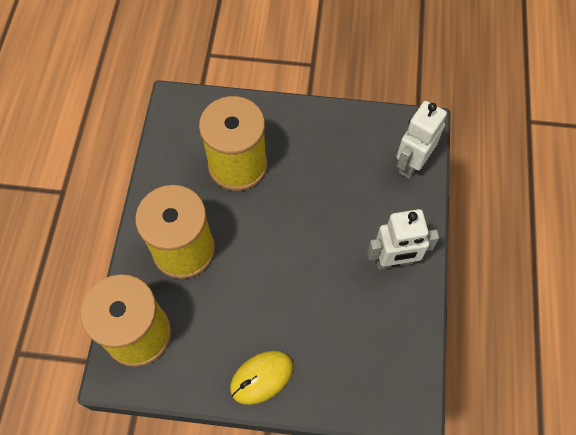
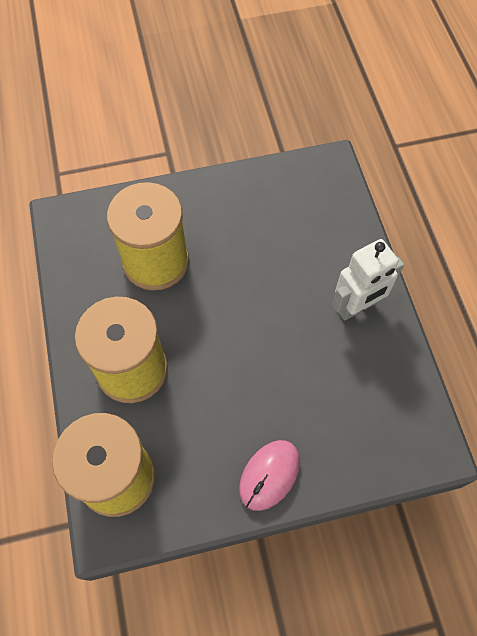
camera: 20 degrees left, 0 degrees up
yellow mouse [230,351,293,405] -> pink mouse [239,440,300,511]
white robot [396,101,447,179] -> none

